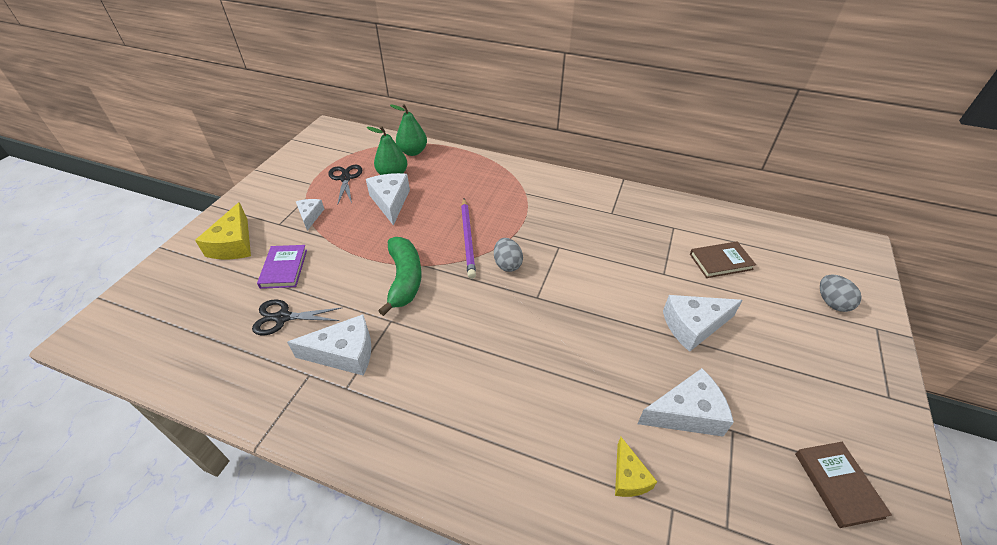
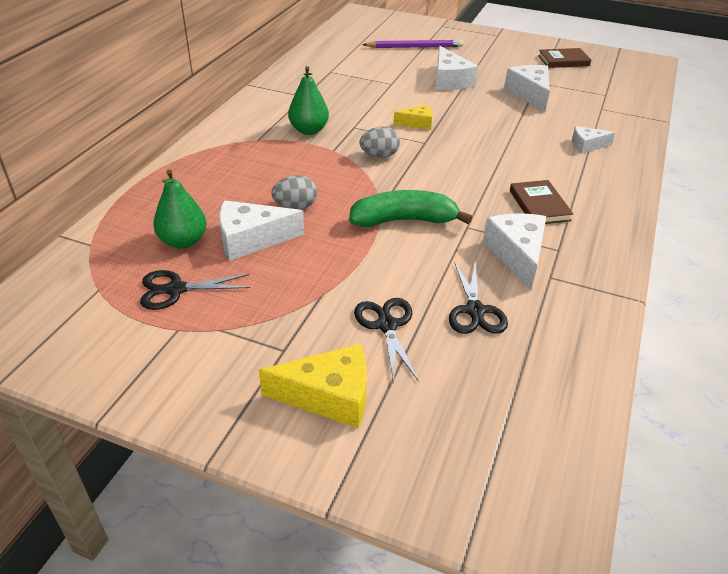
camera: 90 degrees left, 5 degrees down
purple book [257,245,307,289] -> black scissors [354,298,419,382]
white cheese [296,199,324,231] -> white cheese moved to [572,126,616,153]
green pear [390,104,427,156] -> green pear moved to [288,66,329,135]
purple pencil [461,198,476,279] -> purple pencil moved to [362,40,463,48]
yellow cheese [615,437,657,497] -> yellow cheese moved to [393,104,433,130]
brown book [690,241,756,278] -> brown book moved to [510,180,573,224]
grey egg [820,274,862,312] -> grey egg moved to [272,175,317,209]

